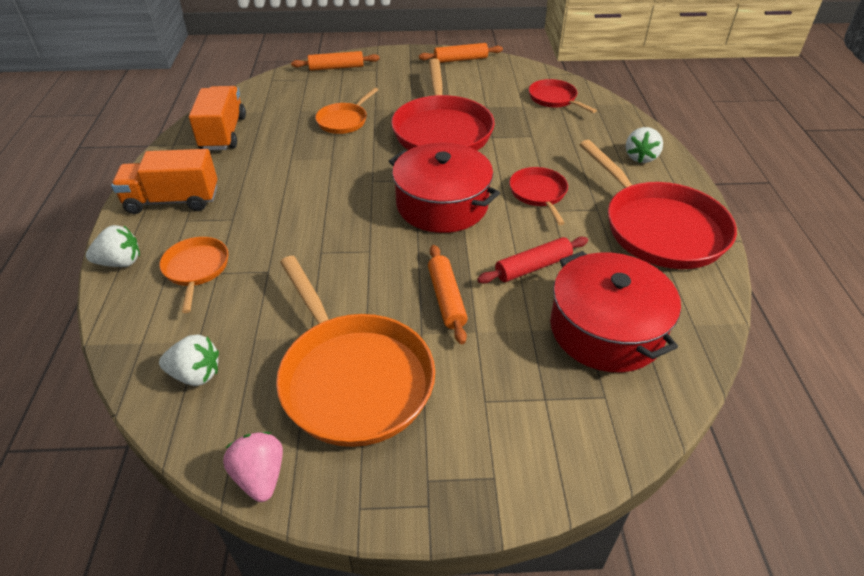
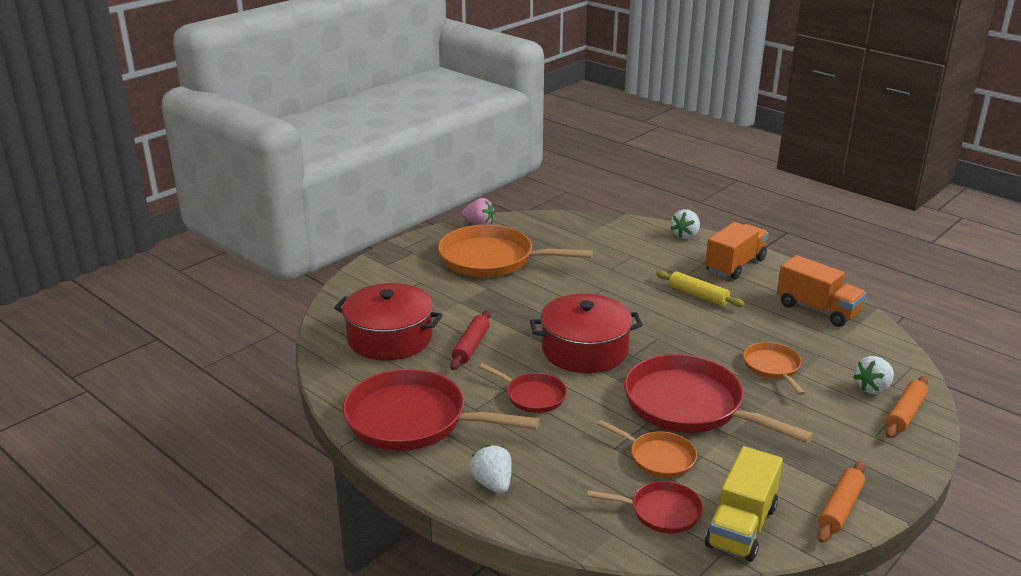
camera: 135 degrees right, 15 degrees down
orange pan [159,237,228,313] -> orange pan moved to [597,420,697,478]
white strawberry [159,334,219,386] -> white strawberry moved to [853,356,894,394]
orange rolling pin [428,245,468,344] -> none
none -> yellow rolling pin [656,271,745,307]
none -> yellow truck [705,446,783,562]

